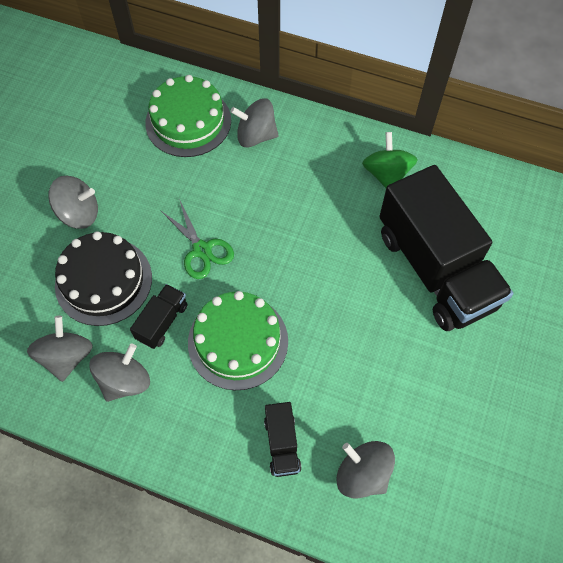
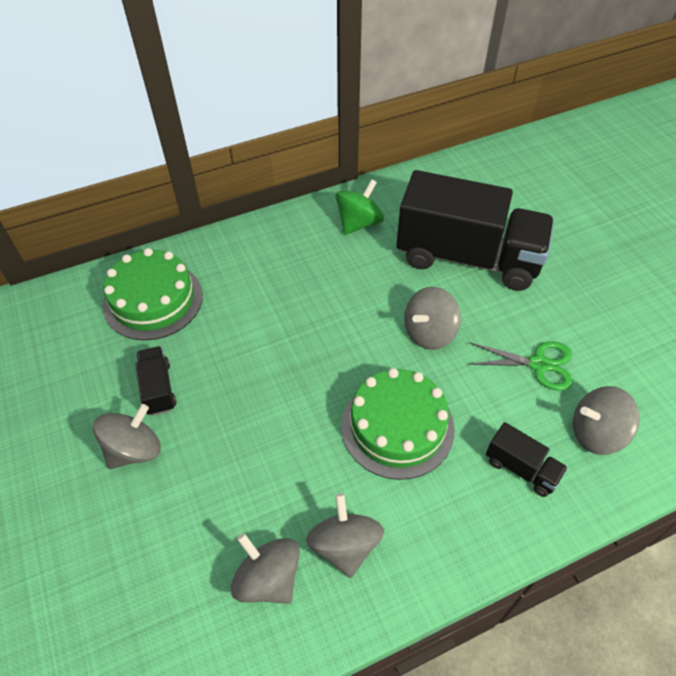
camera: 45 degrees left, 10 degrees down
black cake [55,231,152,326] -> none
black truck [130,284,188,349] -> black truck moved to [135,346,176,416]
green scissors [160,199,234,279] -> green scissors moved to [469,341,573,391]
grey spinning top [230,99,279,148] -> grey spinning top moved to [404,287,461,350]
green spinning top [362,132,418,188] -> green spinning top turned 90 degrees clockwise [335,179,384,235]

